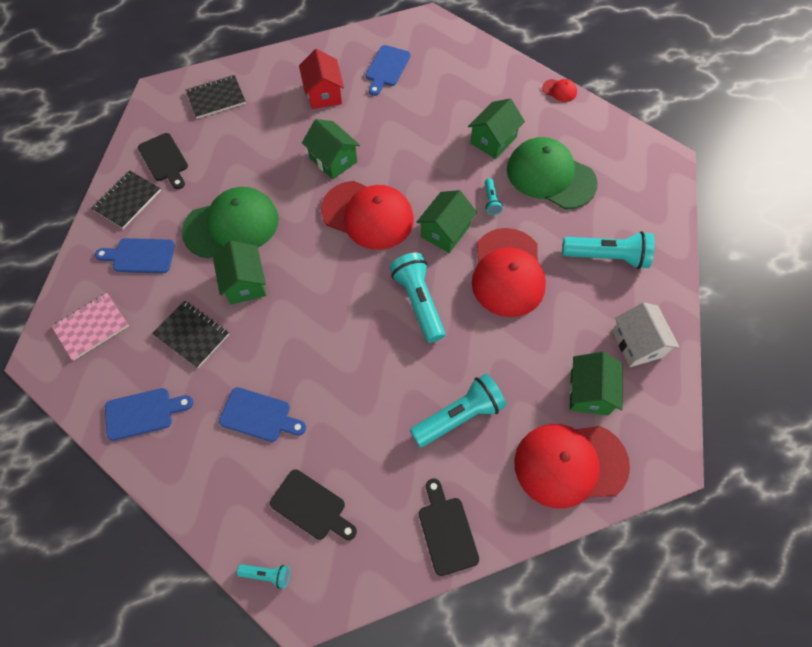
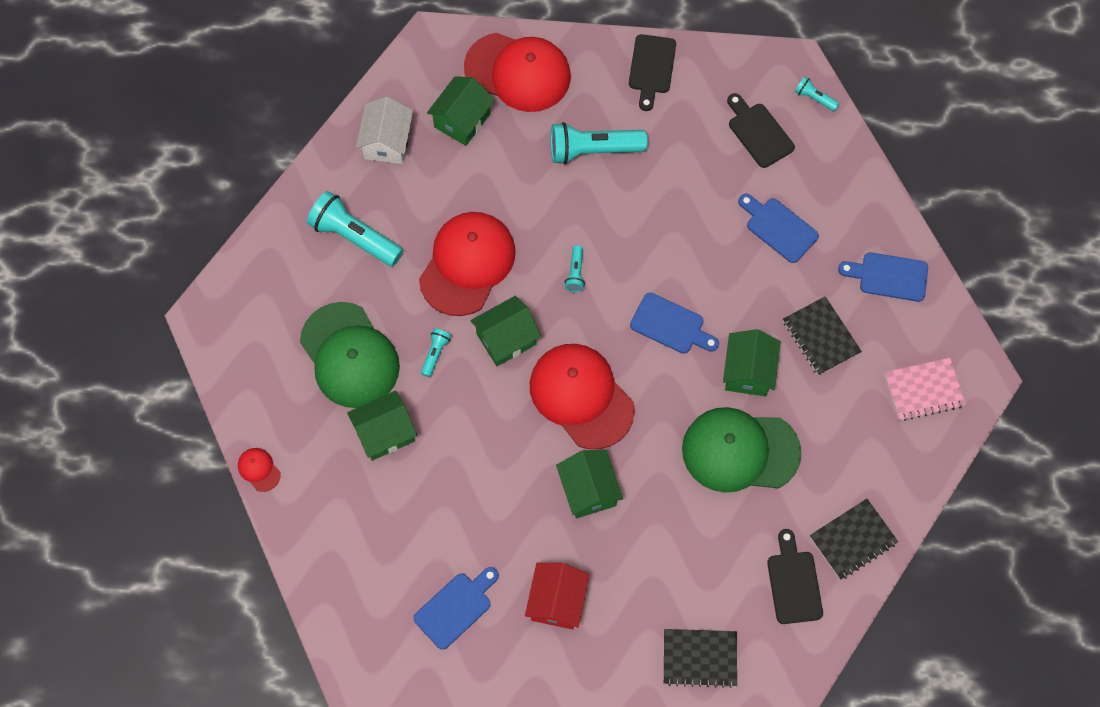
camera: 155 degrees left, 5 degrees up
blue cutting board [95,238,175,273] -> blue cutting board moved to [630,293,719,354]
turquoise flashlight [390,252,445,343] -> turquoise flashlight [564,245,585,292], size x0.48

